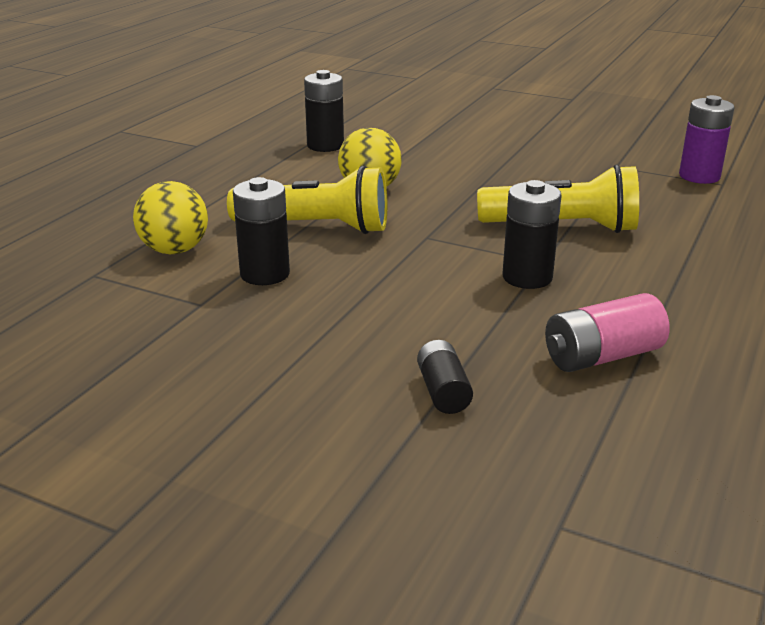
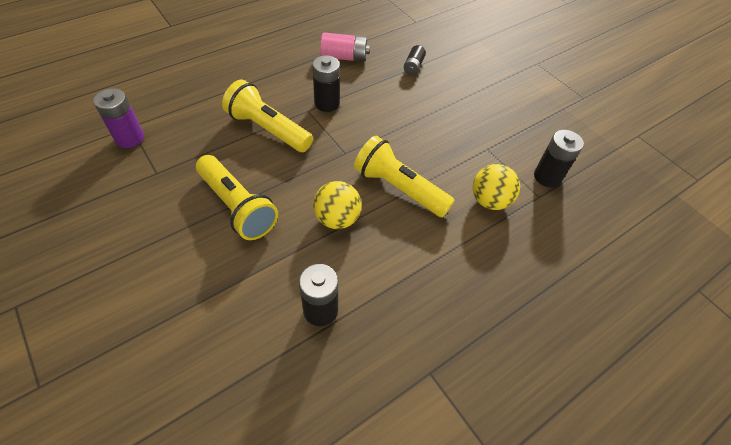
camera: 155 degrees left, 25 degrees up
black battery [233,177,290,285] -> black battery moved to [534,130,584,187]
none -> yellow flashlight [196,155,278,240]

